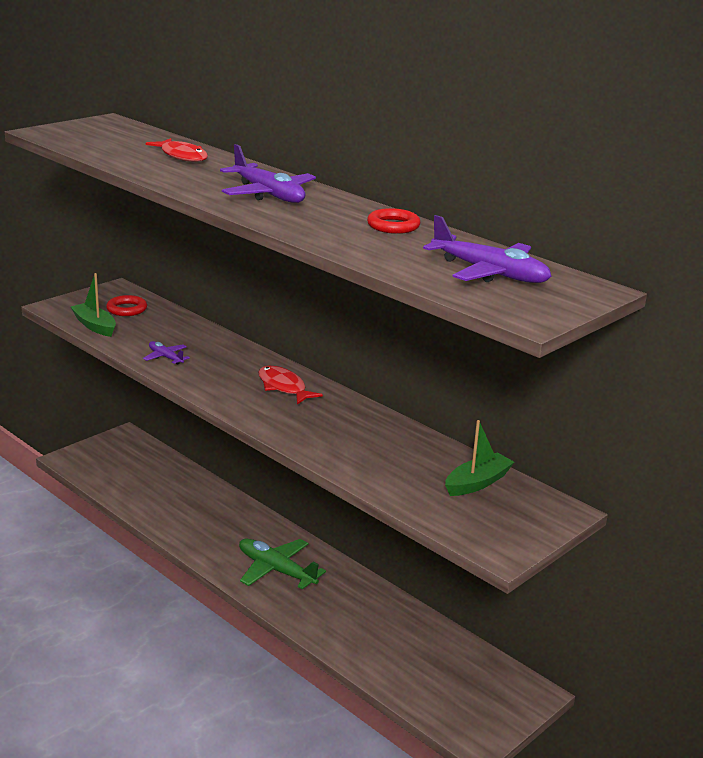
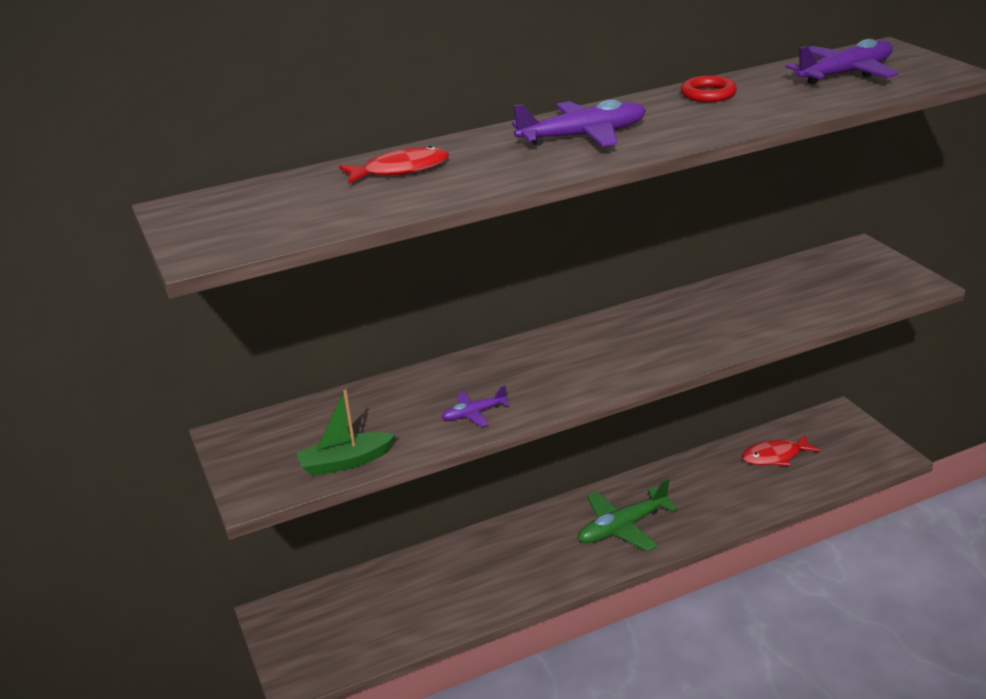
camera: 65 degrees left, 5 degrees up
red ring [106,295,147,316] -> none
red fish [258,366,323,404] -> red fish moved to [742,434,821,466]
green boat [445,420,514,496] -> none

